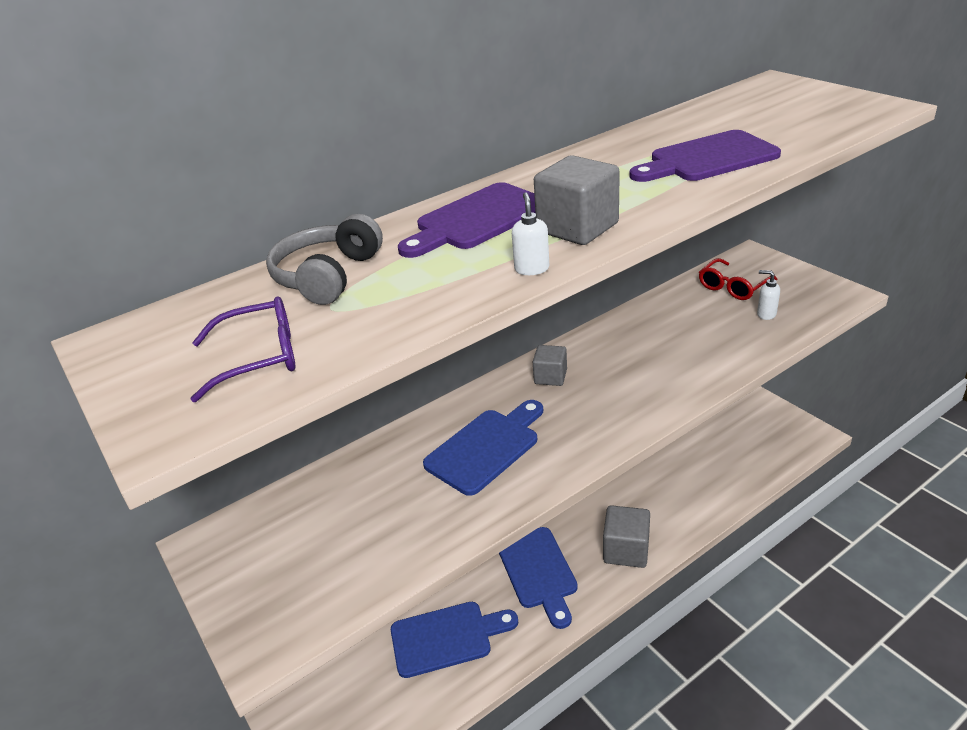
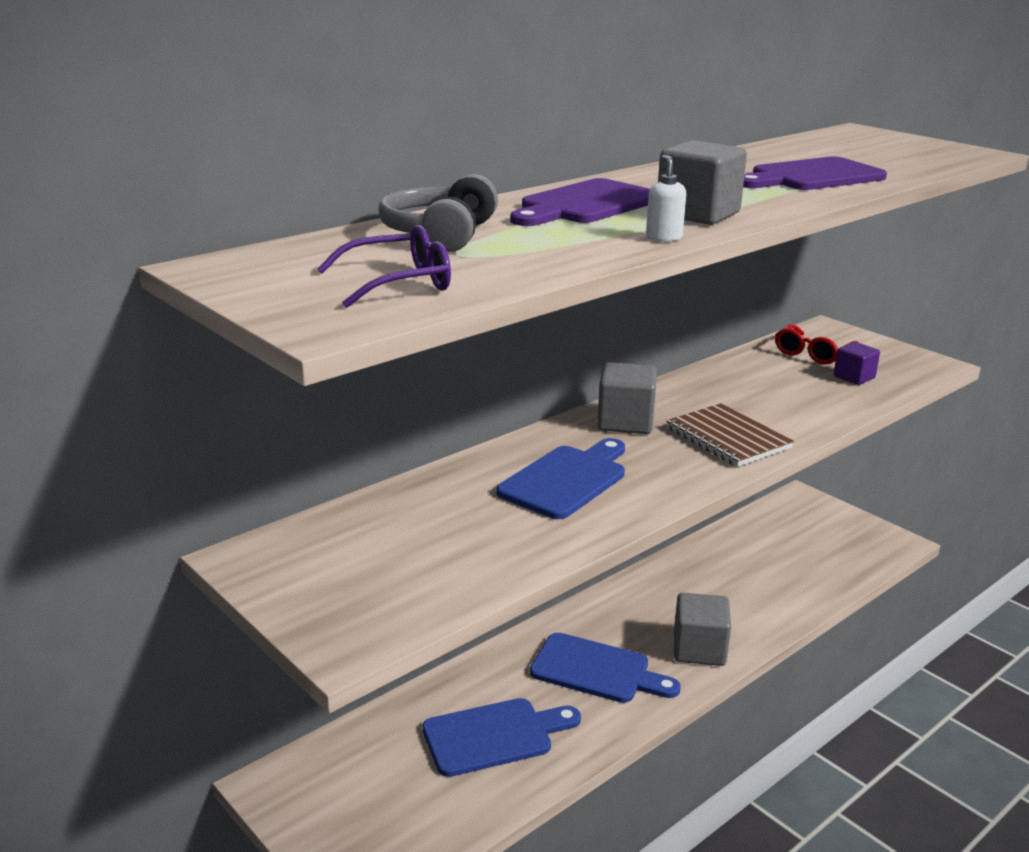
camera: 10 degrees left, 10 degrees down
blue cutting board [499,527,578,629] -> blue cutting board turned 45 degrees counterclockwise [530,633,681,703]
grey cube [533,345,567,386] -> grey cube [597,362,657,434], size x1.58
white soap dispenser [757,270,780,320] -> purple cube [834,342,880,385]
none -> brown notebook [666,403,794,467]

